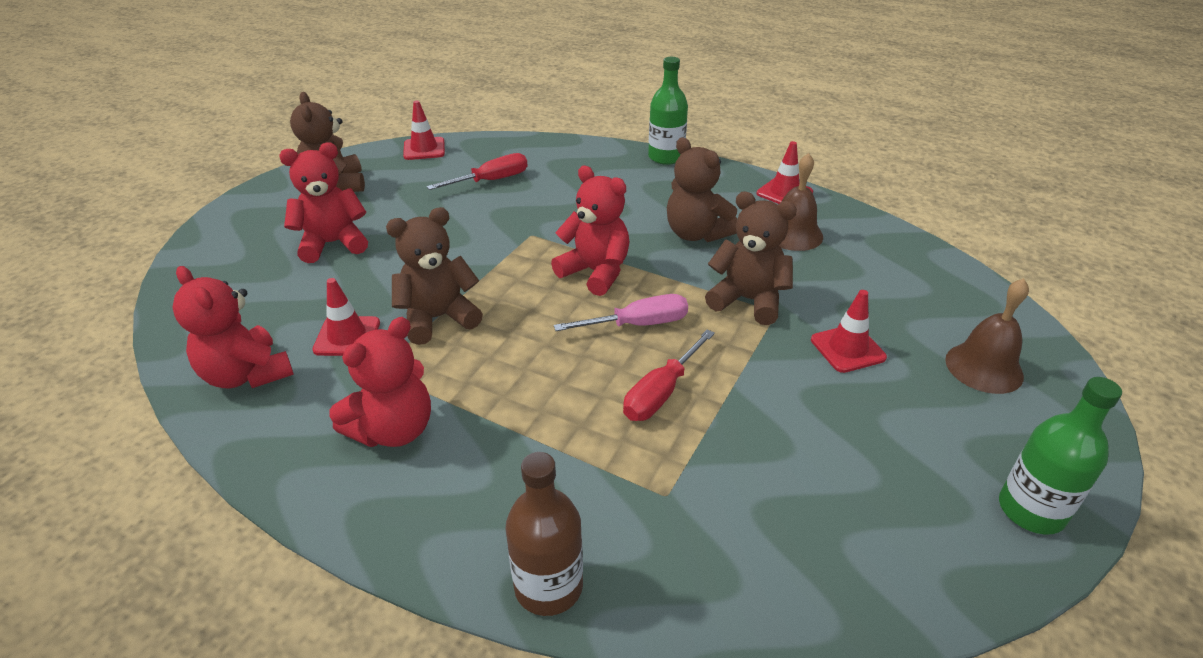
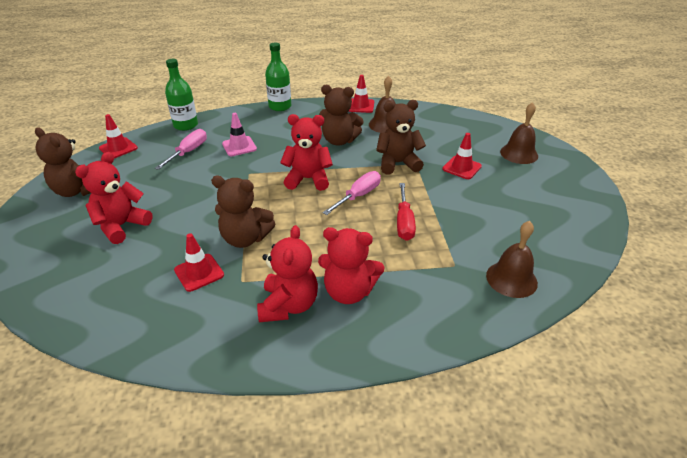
camera: 35 degrees left, 0 degrees up
red teddy bear [172,266,294,389] -> red teddy bear moved to [318,227,384,304]
brown teddy bear [386,207,483,345] -> brown teddy bear turned 105 degrees counterclockwise [211,176,275,248]
red screwdriver [427,153,528,190] -> pink screwdriver [155,129,207,170]
brown bottle [506,452,583,616] -> none
green bottle [999,377,1122,535] -> green bottle moved to [165,59,198,131]
none -> pink traffic cone [222,113,257,156]
none -> brown bell [486,221,538,298]

